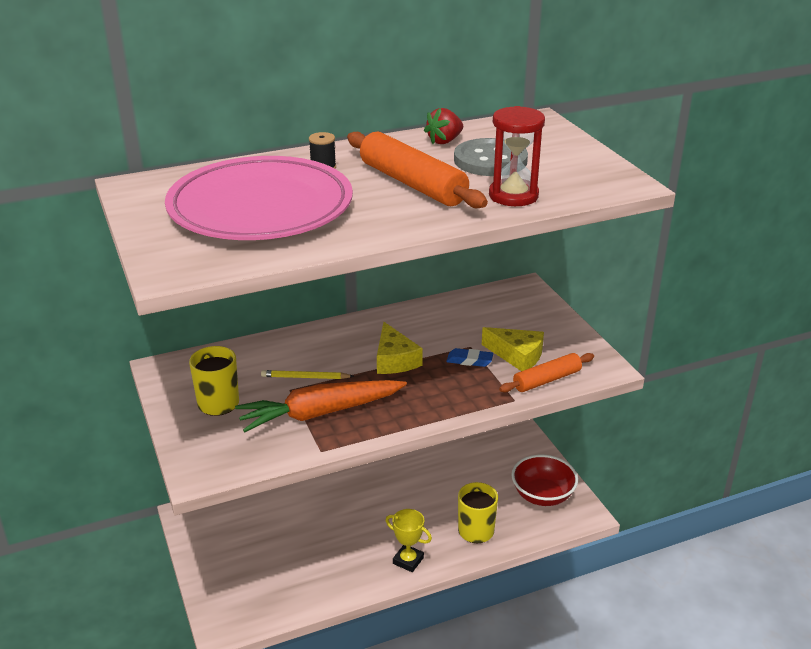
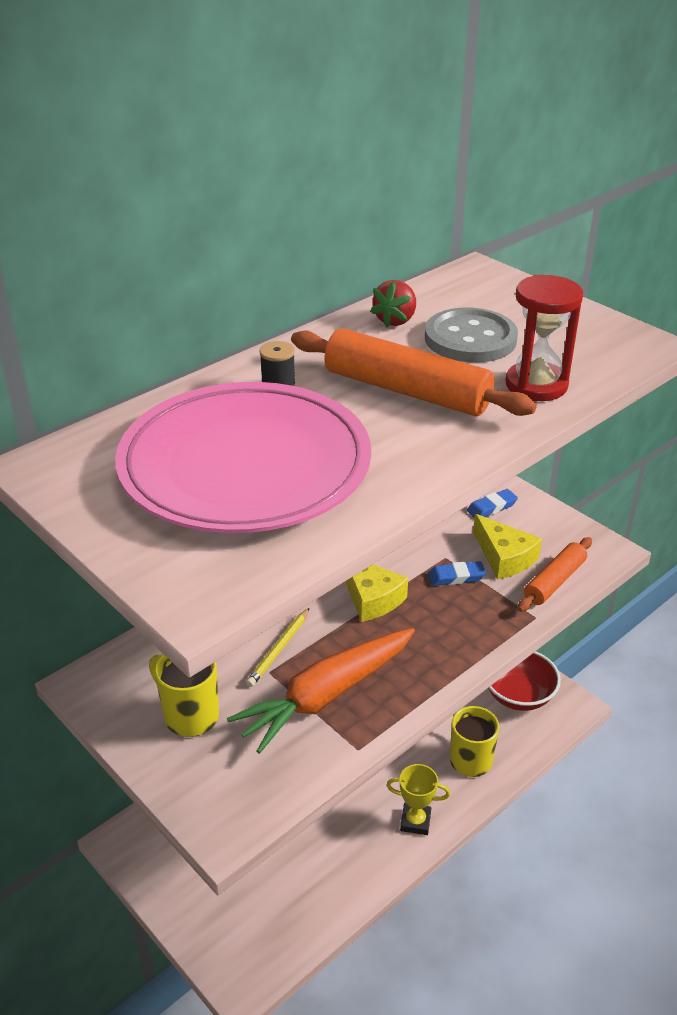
camera: 20 degrees left, 5 degrees up
yellow pencil [261,370,354,379] -> yellow pencil turned 45 degrees counterclockwise [246,608,309,687]
yellow cheese [482,327,544,371] -> yellow cheese turned 45 degrees clockwise [473,514,542,580]
none -> blue eraser [467,489,518,518]

